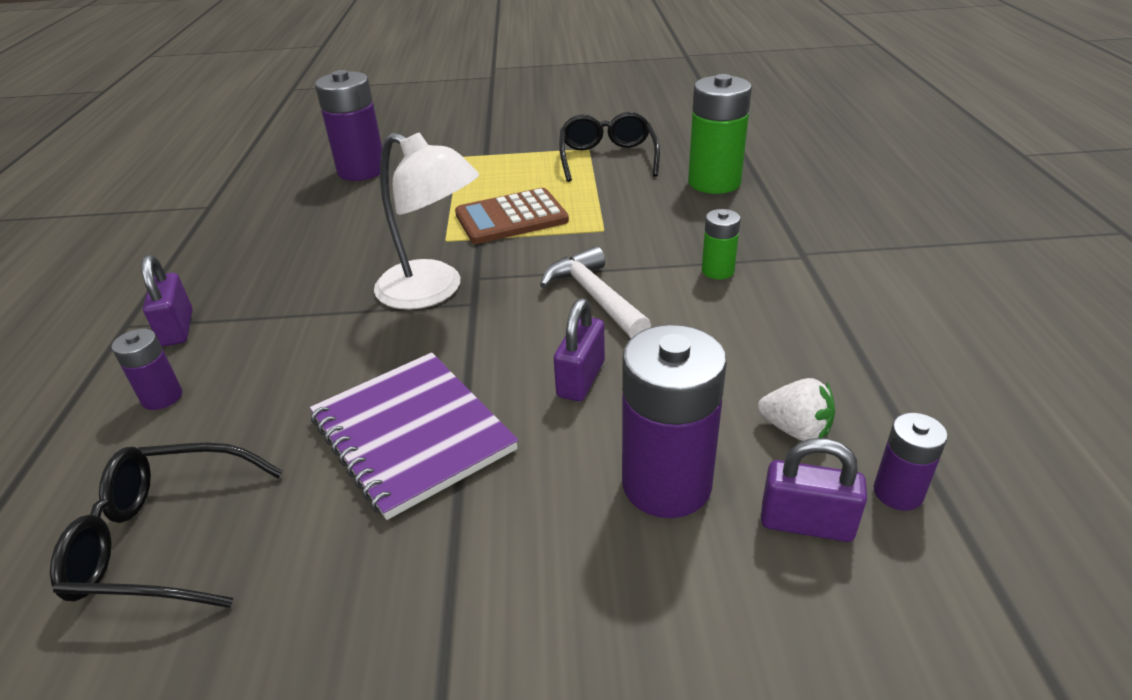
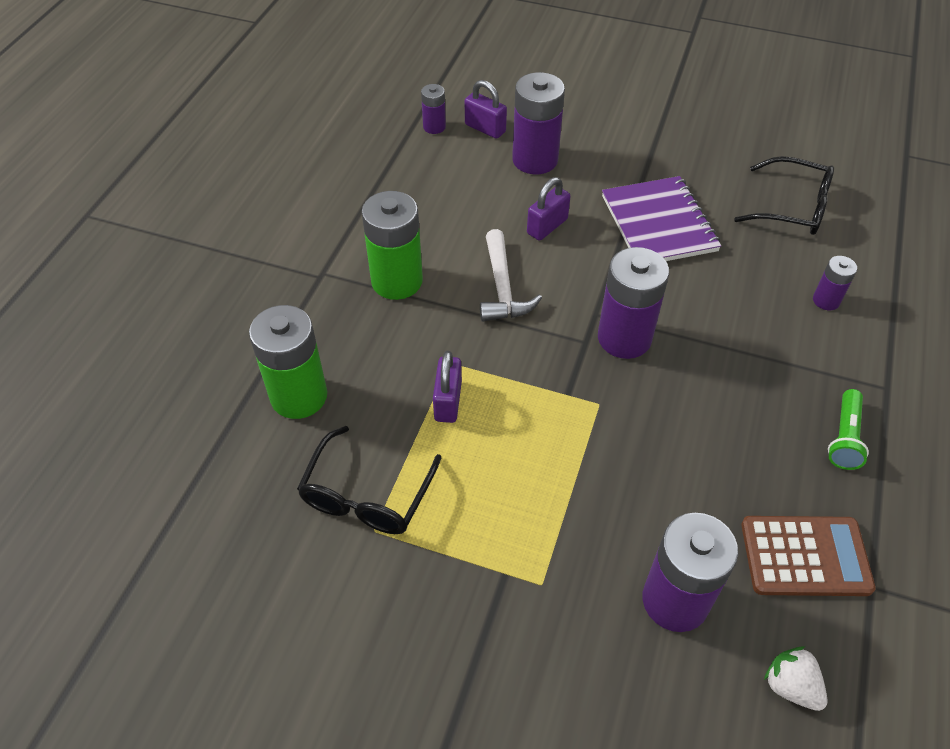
camera: 160 degrees left, 15 degrees up
purple padlock [141,255,193,346] -> purple padlock moved to [433,351,462,423]
white lamp [374,132,479,310] -> purple battery [598,247,669,359]
brown calculator [455,188,569,244] -> brown calculator moved to [741,516,876,596]
green battery [702,209,740,279] -> green battery [362,191,423,300], size x1.94
white strawberry [758,378,835,441] -> white strawberry moved to [764,646,828,711]
none -> green flashlight [828,389,869,470]

